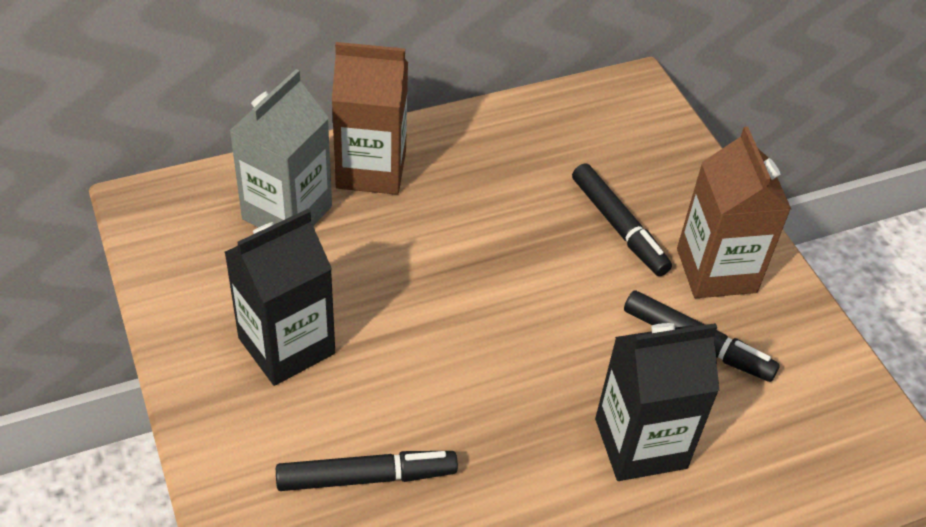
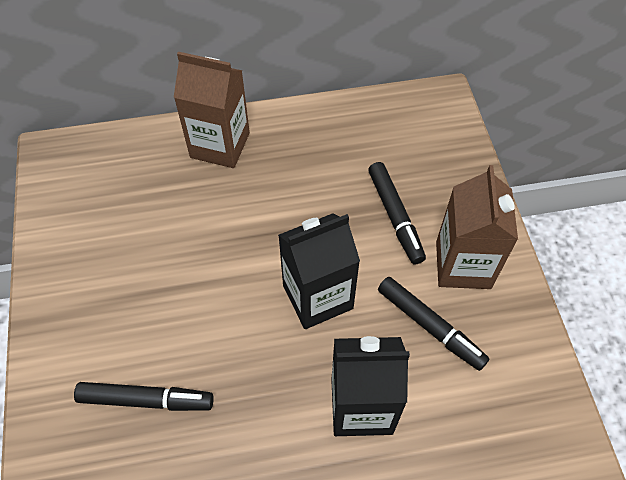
camera: 15 degrees right, 10 degrees up
black carton [224,209,335,386] -> black carton moved to [278,213,360,329]
grey carton [229,69,332,227] -> none

